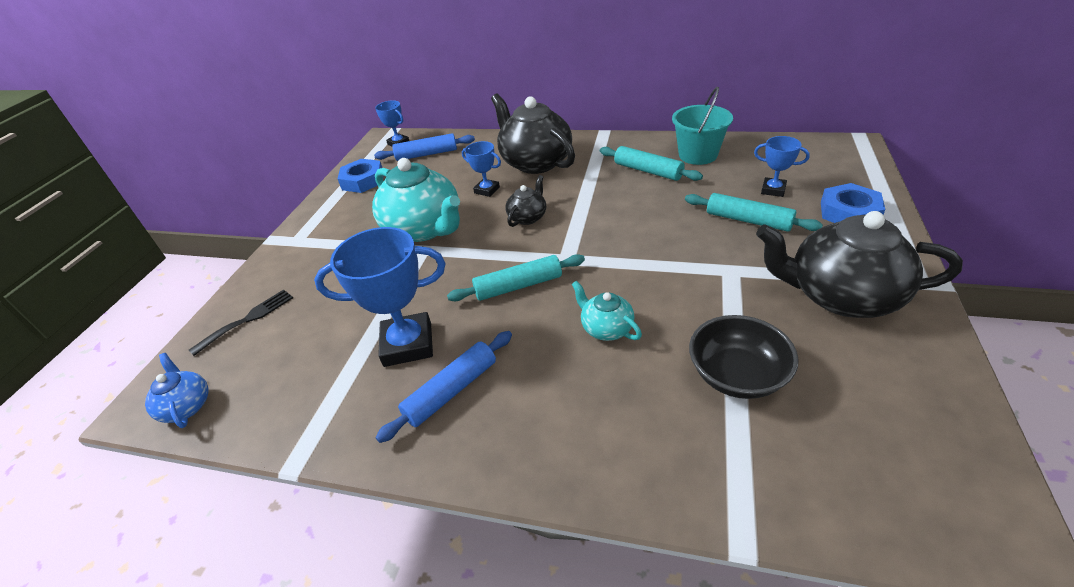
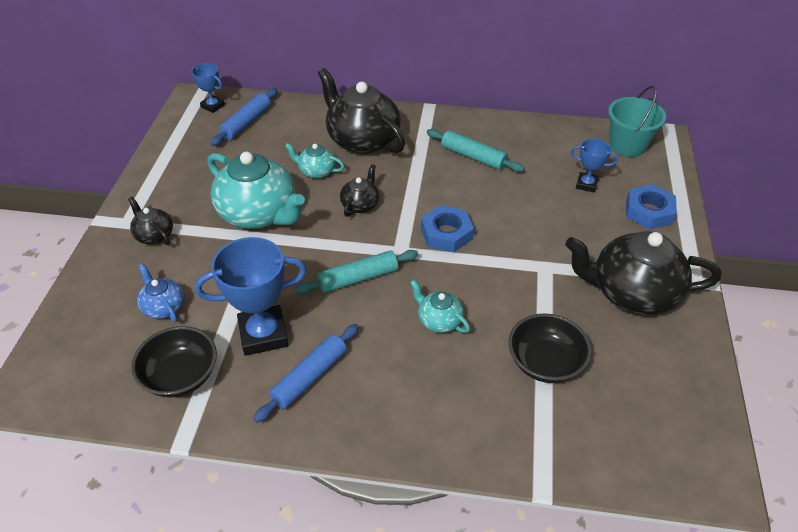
camera: 10 degrees left, 5 degrees up
blue teapot [145,353,208,428] -> blue teapot moved to [137,264,184,322]
black fork [189,290,293,356] -> none
blue nut [338,159,382,193] -> blue nut moved to [421,205,474,252]
blue rolling pin [374,133,475,161] -> blue rolling pin turned 45 degrees counterclockwise [211,88,278,146]
blue trophy [462,141,501,197] -> turquoise teapot [285,143,345,178]
turquoise bucket [672,87,733,165] -> turquoise bucket moved to [608,86,666,157]
turquoise rolling pin [685,193,823,232] -> none
none -> black teapot [128,197,173,245]
none -> black bowl [131,326,217,398]

